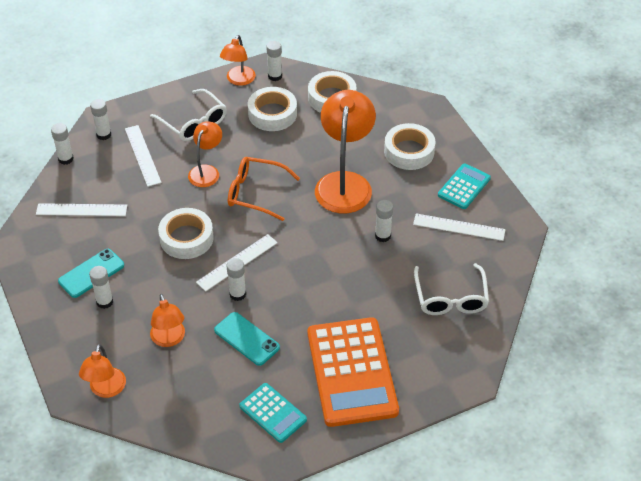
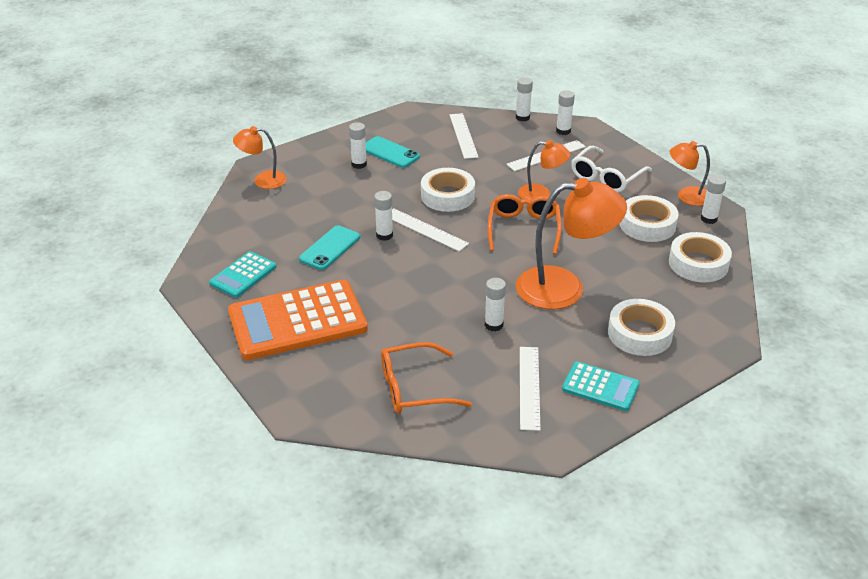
camera: 80 degrees right, 10 degrees down
orange lamp [150,294,185,347] -> none
white glasses [414,263,489,315] -> orange glasses [381,342,472,414]

